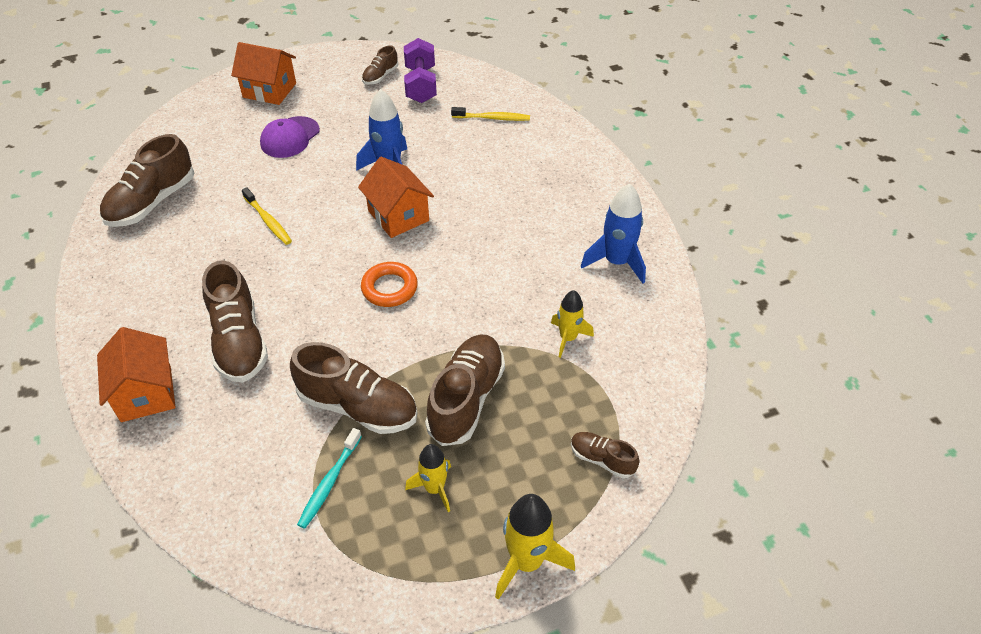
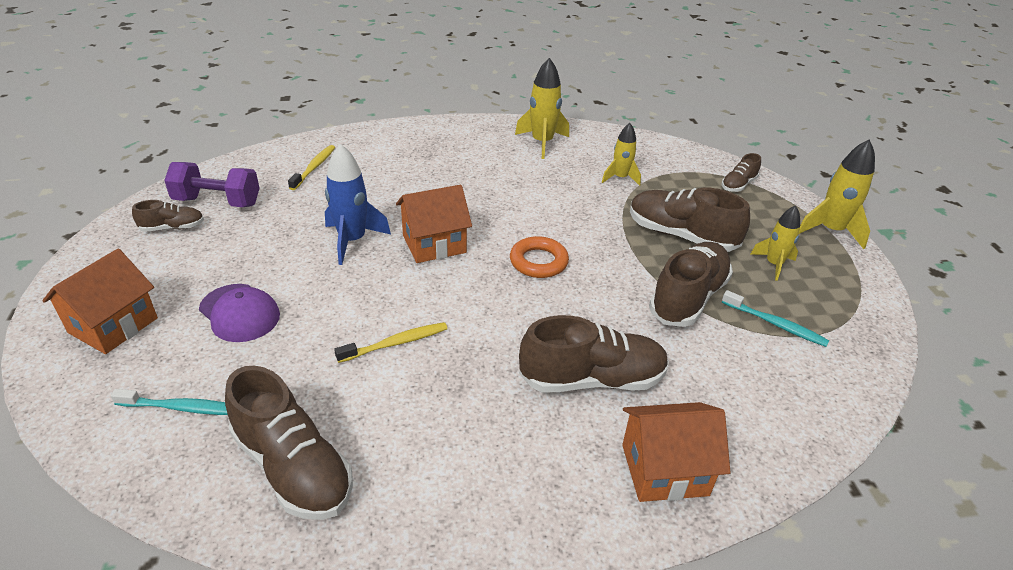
camera: 80 degrees left, 10 degrees down
brown shoe [362,45,398,84] -> brown shoe turned 60 degrees counterclockwise [132,200,204,232]
blue rocket [581,183,646,284] -> yellow rocket [515,58,569,159]
none -> turquoise toothbrush [111,389,228,415]

